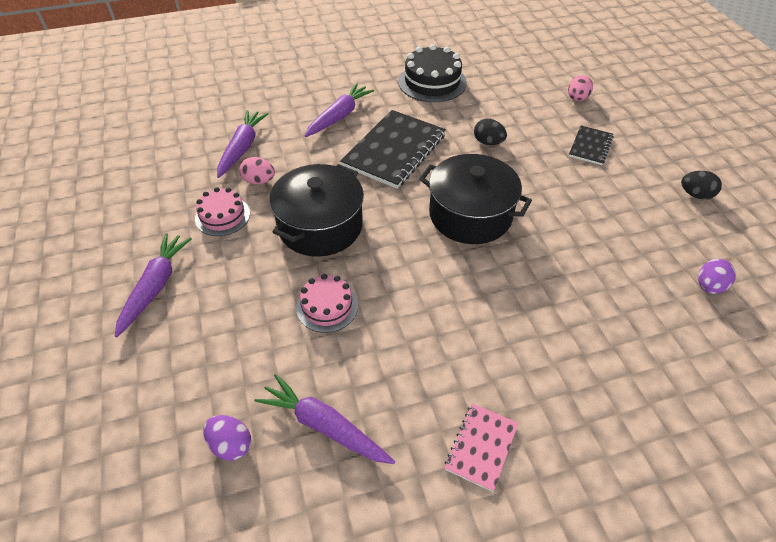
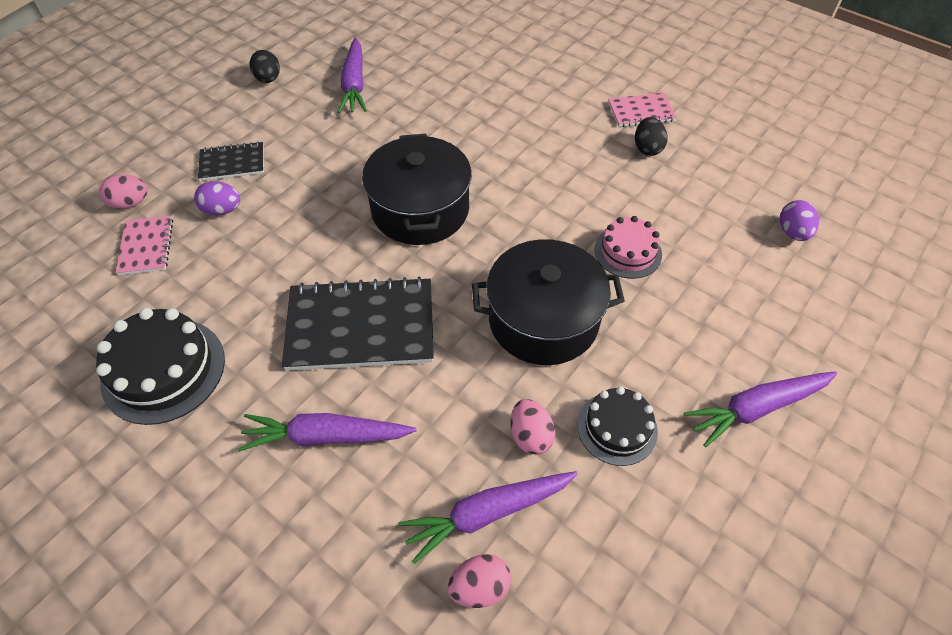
camera: 125 degrees left, 5 degrees up
pink cake [195,187,250,236] -> black cake [577,387,658,466]
purple carrot [254,374,395,464] -> purple carrot moved to [338,37,367,113]
black egg [474,119,507,145] -> black egg moved to [635,117,668,156]
purple egg [698,259,736,294] -> purple egg moved to [194,181,240,216]
none -> pink notebook [116,216,173,275]
none -> pink egg [447,554,511,608]

